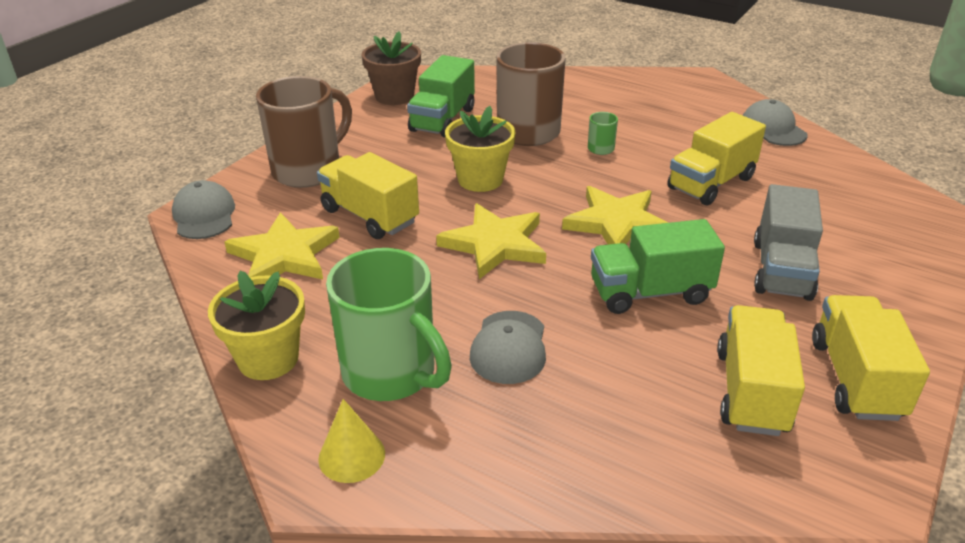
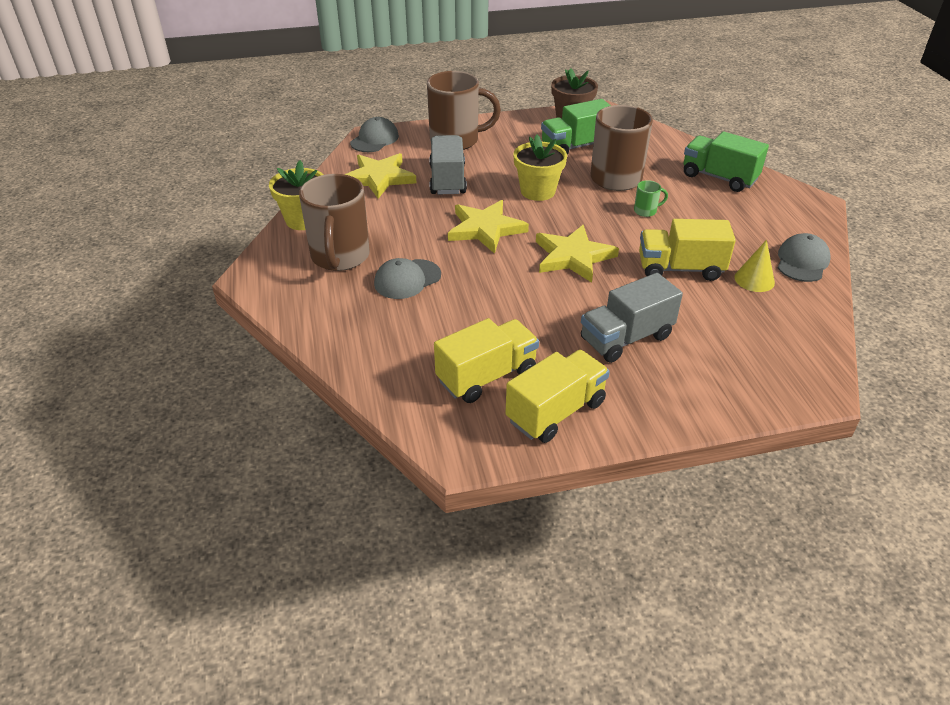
camera: 45 degrees right, 5 degrees up
yellow truck [317,152,419,239] -> grey truck [429,135,467,194]
yellow cone [318,399,385,483] -> yellow cone moved to [734,240,775,292]
green mug [326,248,452,401] -> brown mug [299,174,370,271]
green truck [591,219,725,314] -> green truck moved to [684,132,769,192]

